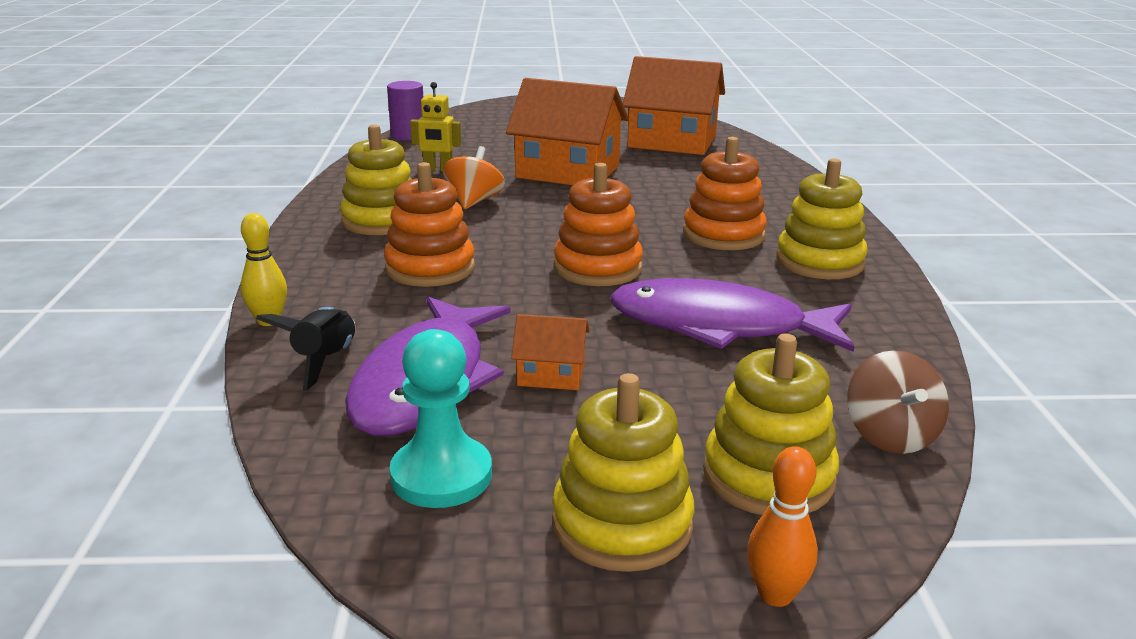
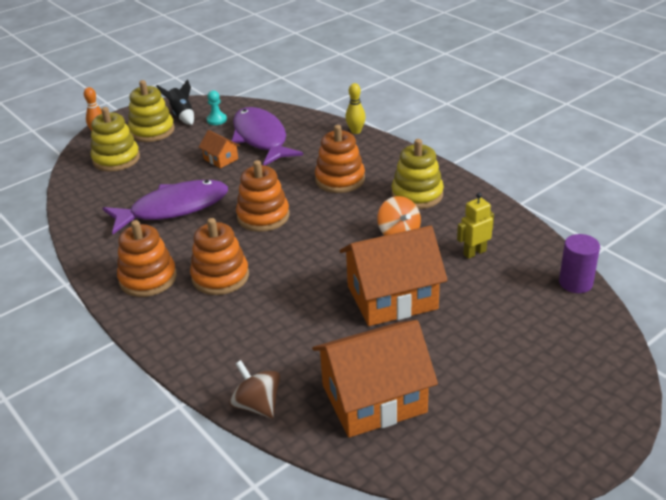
camera: 145 degrees right, 10 degrees up
black rocket [256,307,355,391] -> black rocket moved to [156,79,194,125]
turquoise pawn [390,329,492,508] -> turquoise pawn [207,90,227,125], size x0.59
orange house [511,314,590,390] -> orange house turned 75 degrees clockwise [199,130,240,168]
yellow stacking toy [776,158,868,279] -> orange stacking toy [117,220,177,297]
brown spinning top [847,350,949,454] -> brown spinning top moved to [229,360,280,419]

